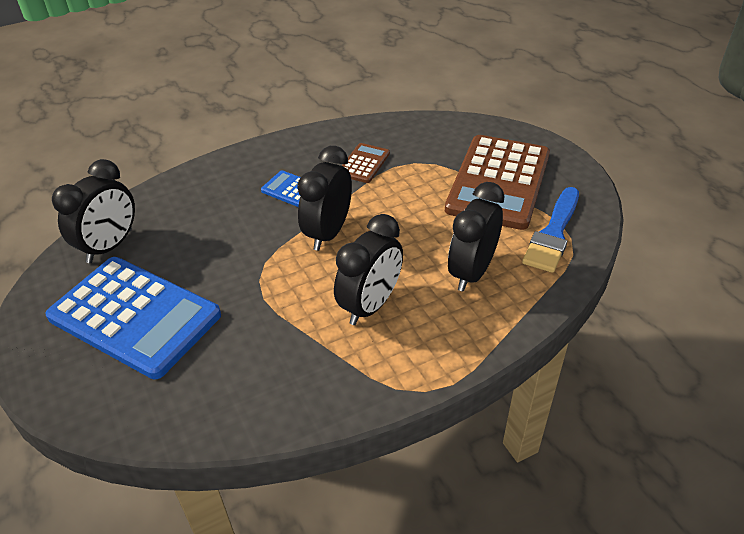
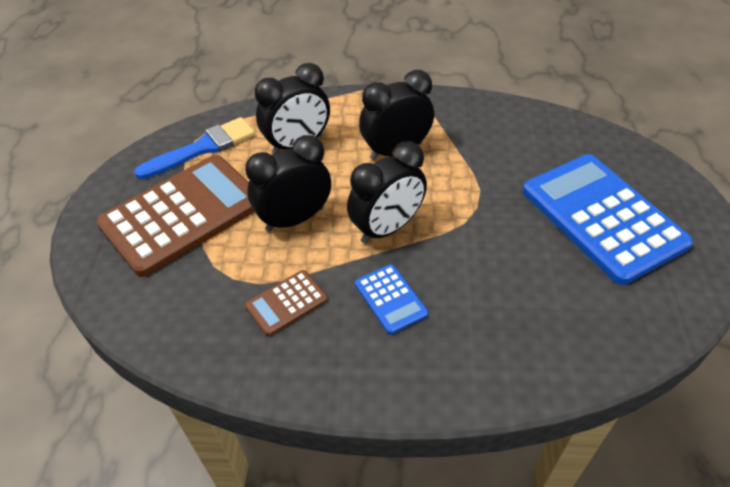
camera: 150 degrees left, 5 degrees up
black clock [52,159,135,263] -> black clock moved to [245,135,331,232]

